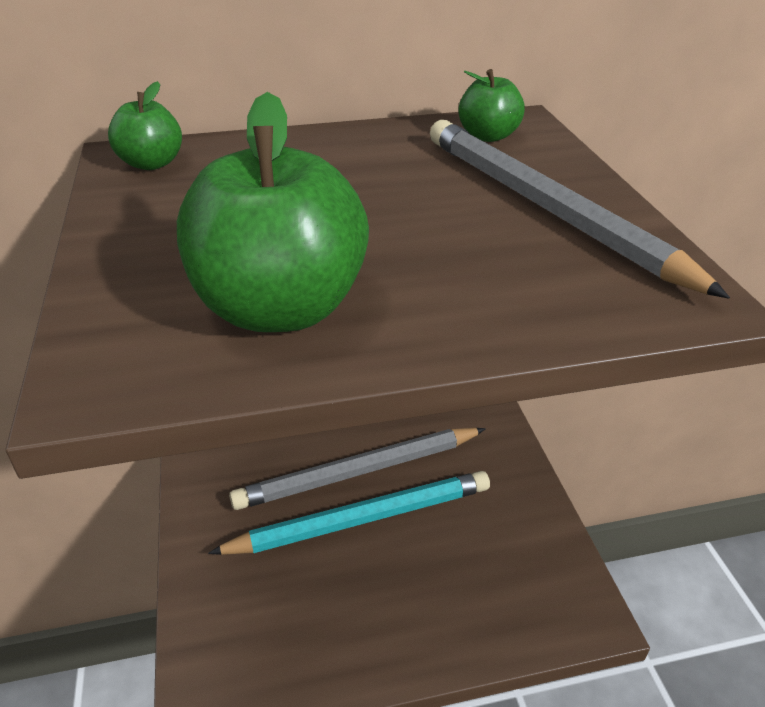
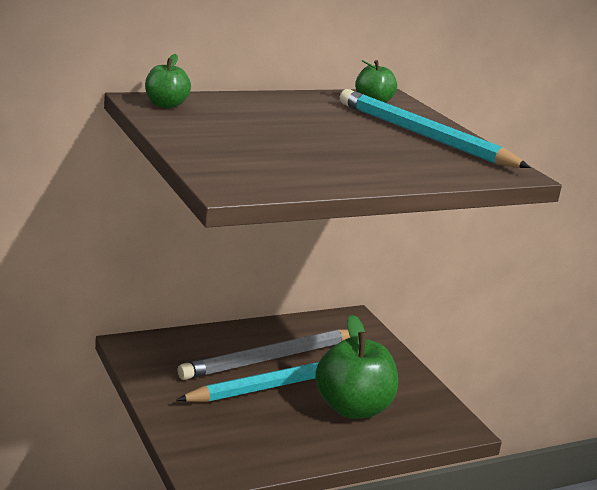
camera: 15 degrees left, 15 degrees down
green apple [177,92,369,332] -> green apple moved to [315,314,398,419]
grey pencil [430,120,730,299] -> turquoise pencil [340,89,531,168]

